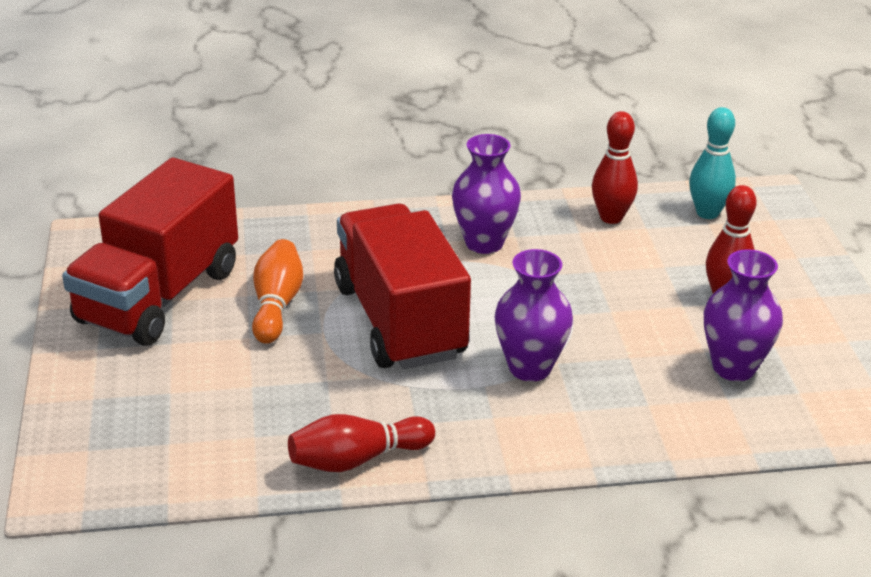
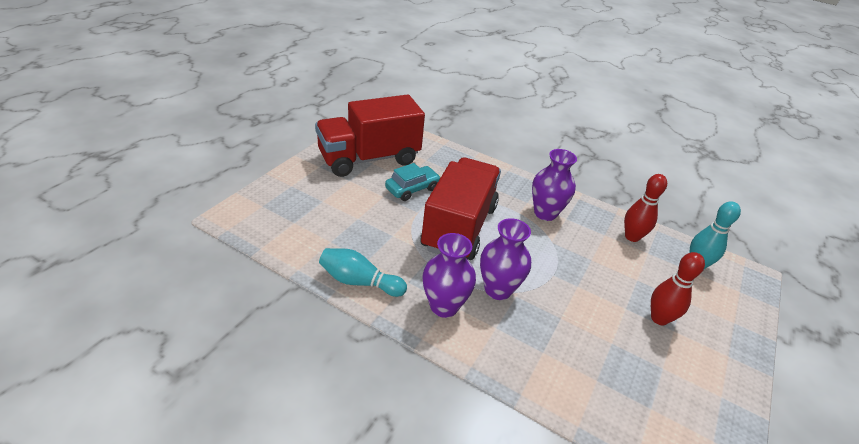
camera: 35 degrees right, 5 degrees up
orange bowling pin [252,239,303,344] -> turquoise car [385,163,441,201]
red bowling pin [288,414,435,472] -> turquoise bowling pin [319,248,407,297]
purple vase [704,249,783,381] -> purple vase moved to [422,233,476,318]

